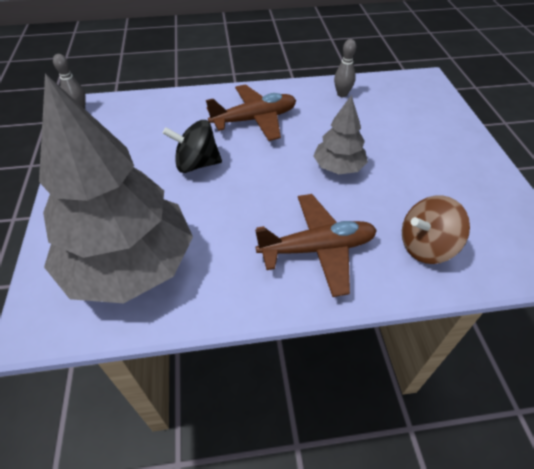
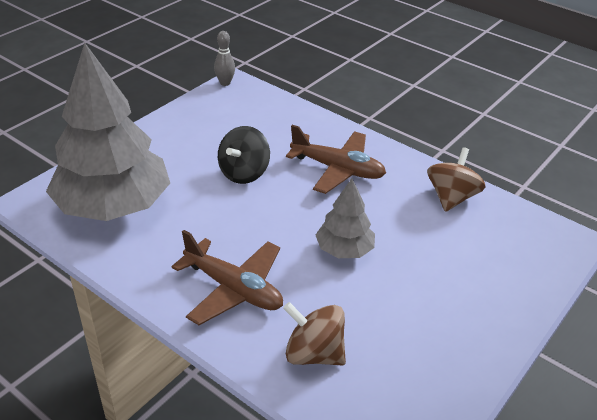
camera: 45 degrees right, 10 degrees down
black spinning top [163,120,222,173] -> black spinning top turned 105 degrees counterclockwise [218,126,270,184]
grey bowling pin [334,39,356,97] -> brown spinning top [427,147,486,212]

